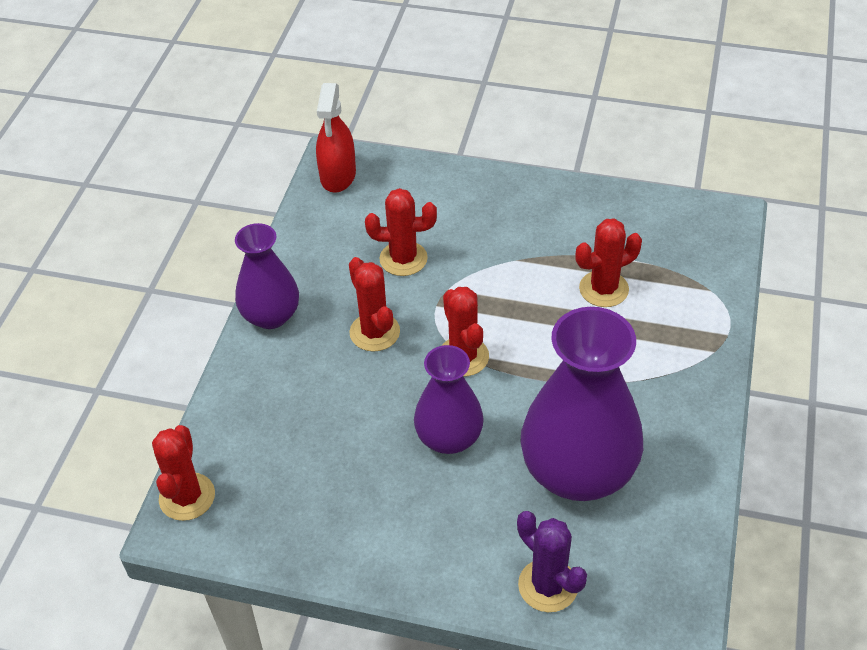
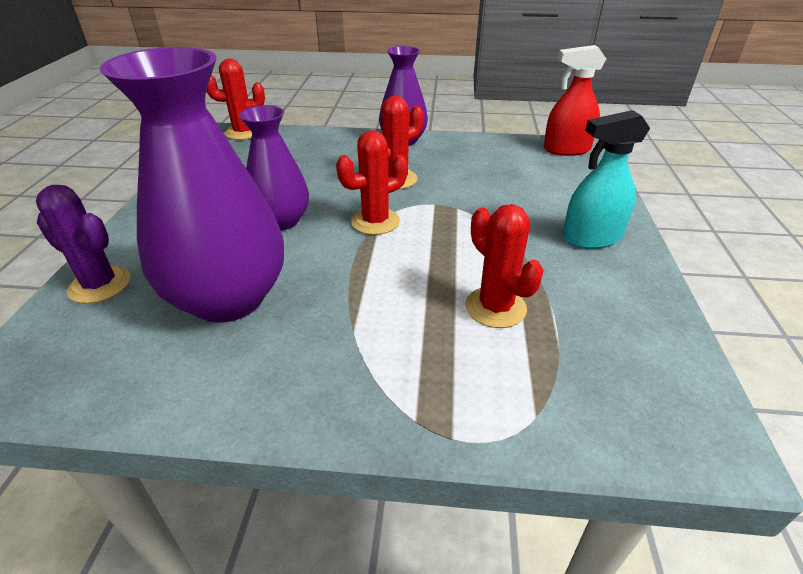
camera: 80 degrees right, 10 degrees down
red cactus [365,188,437,276] -> none
purple cactus [517,511,587,612] -> purple cactus turned 75 degrees clockwise [36,185,131,304]
none -> turquoise spray bottle [563,110,650,249]

